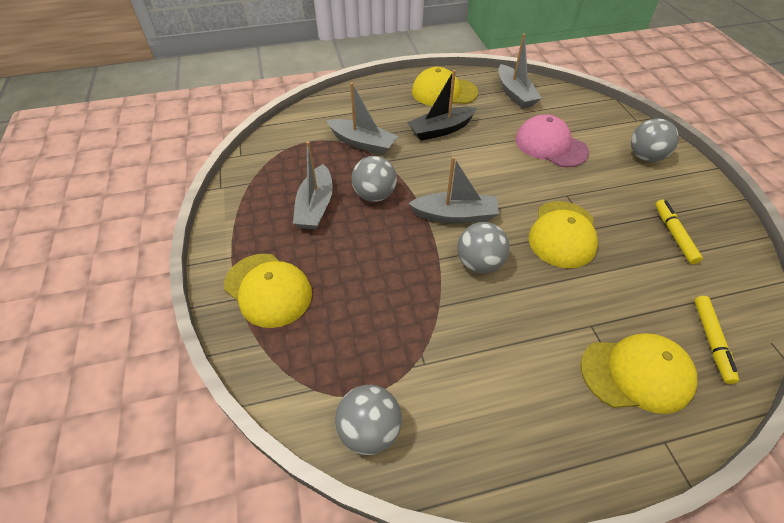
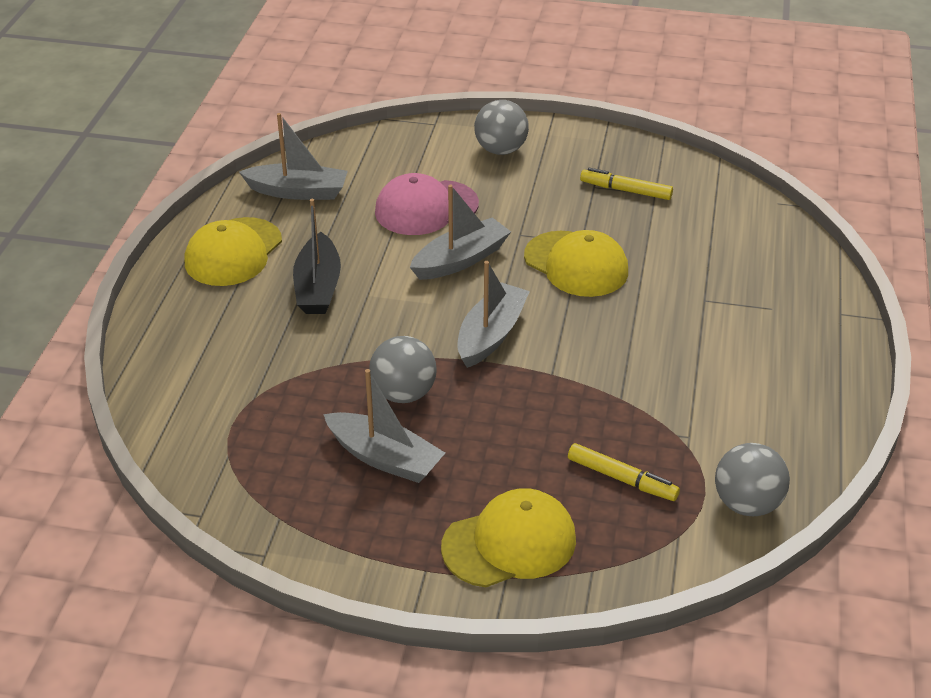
camera: 65 degrees left, 10 degrees down
grey boat [326,83,398,155] -> grey boat moved to [410,184,511,280]
grey ball [457,222,510,274] -> none
yellow cap [580,333,697,414] -> none
yellow marker [694,296,739,384] -> yellow marker moved to [568,443,680,501]

